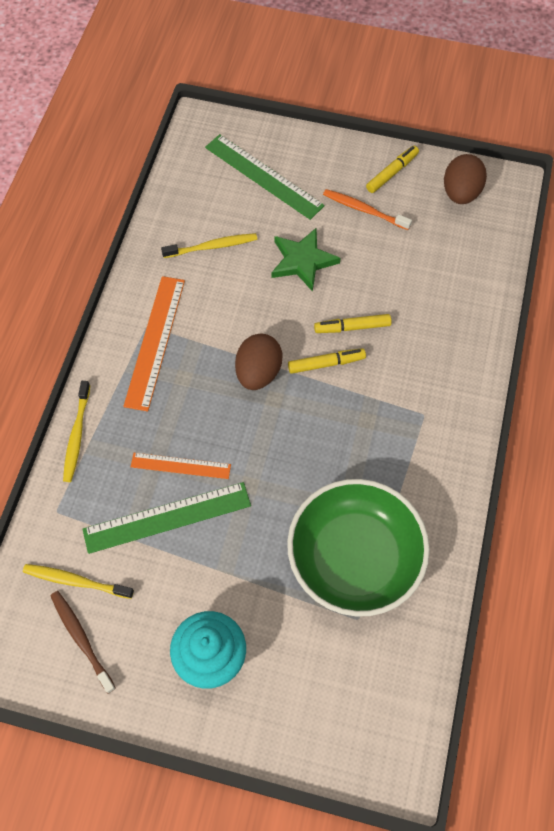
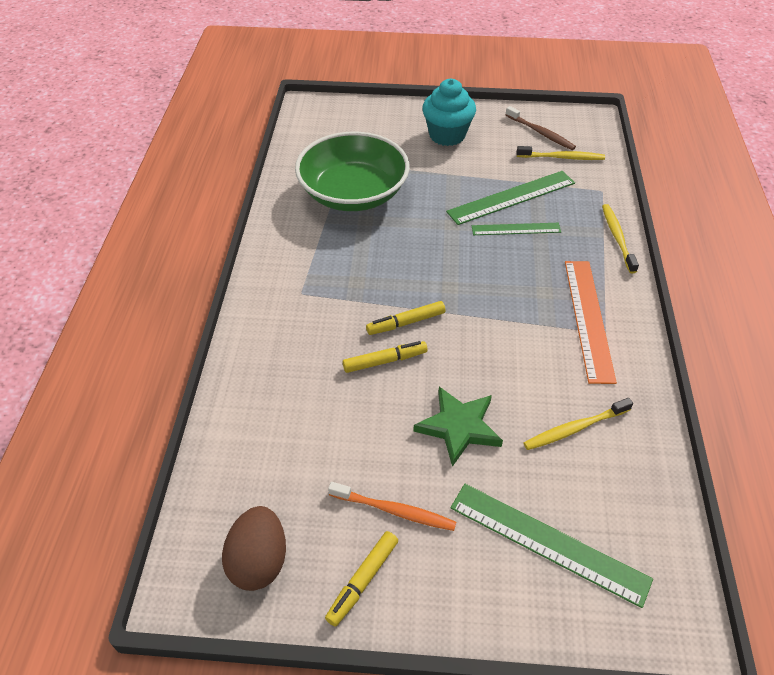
camera: 170 degrees right, 15 degrees down
orange ruler [131,453,231,479] -> green ruler [472,223,561,235]
brown egg [235,334,283,390] -> none

